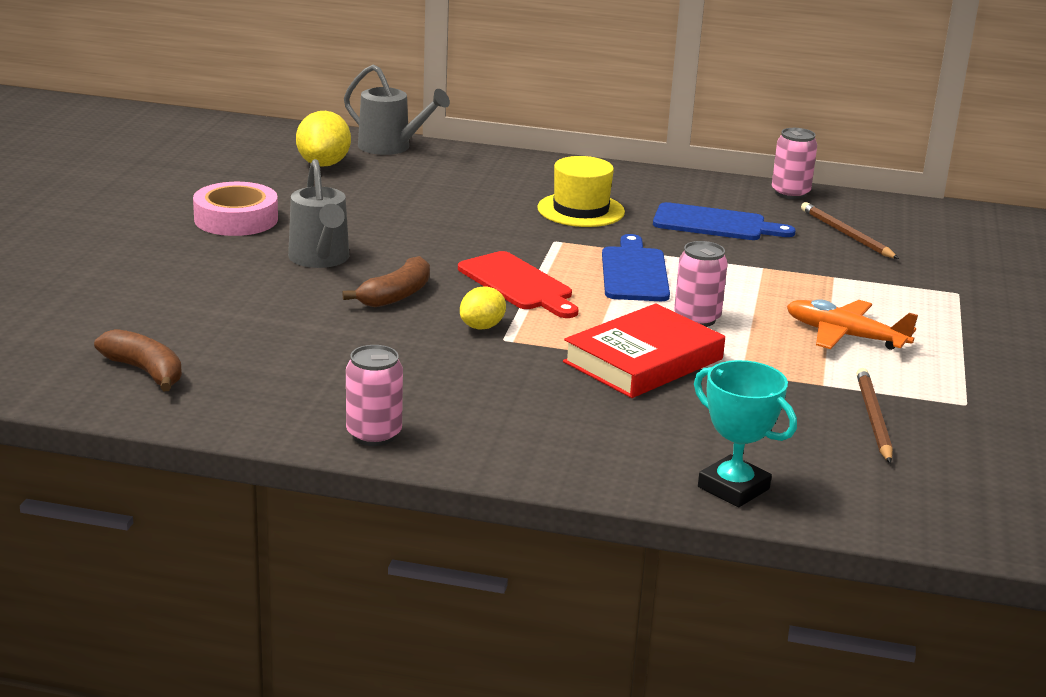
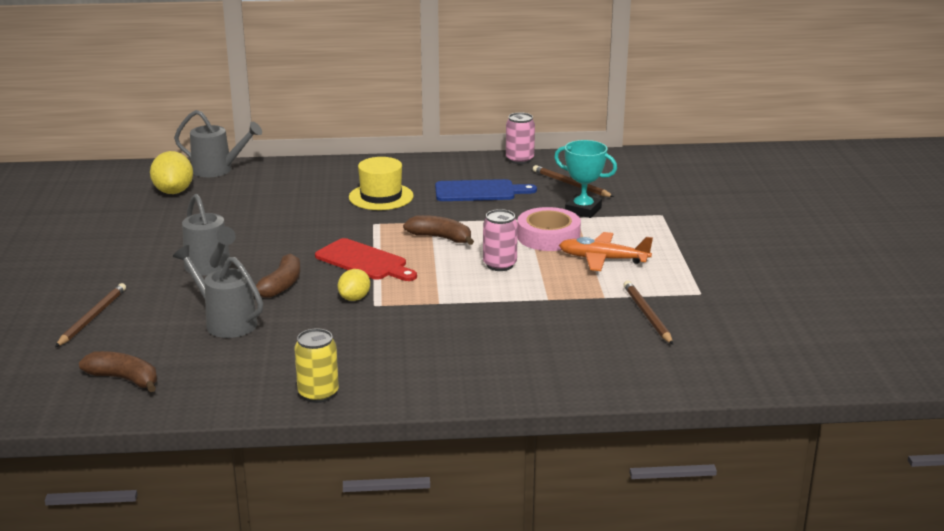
camera: 15 degrees left, 0 degrees up
pink tape [193,182,278,236] -> pink tape moved to [517,207,581,251]
pink can [346,345,403,446] -> yellow can [294,328,339,403]
red book [563,303,725,398] -> none
blue cutting board [602,234,670,301] -> brown banana [403,215,474,245]
turquoise trophy [694,360,797,507] -> turquoise trophy moved to [554,140,617,218]
none -> brown pencil [55,283,126,347]
none -> grey watering can [173,245,263,338]

